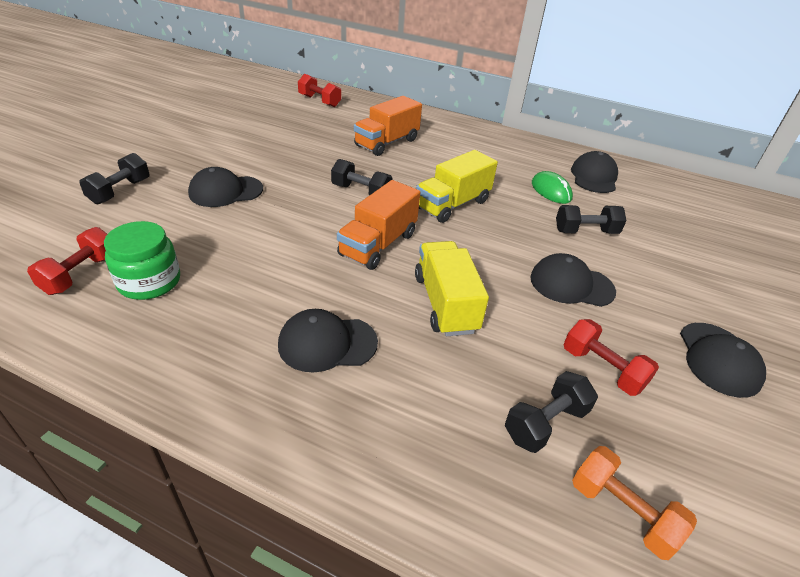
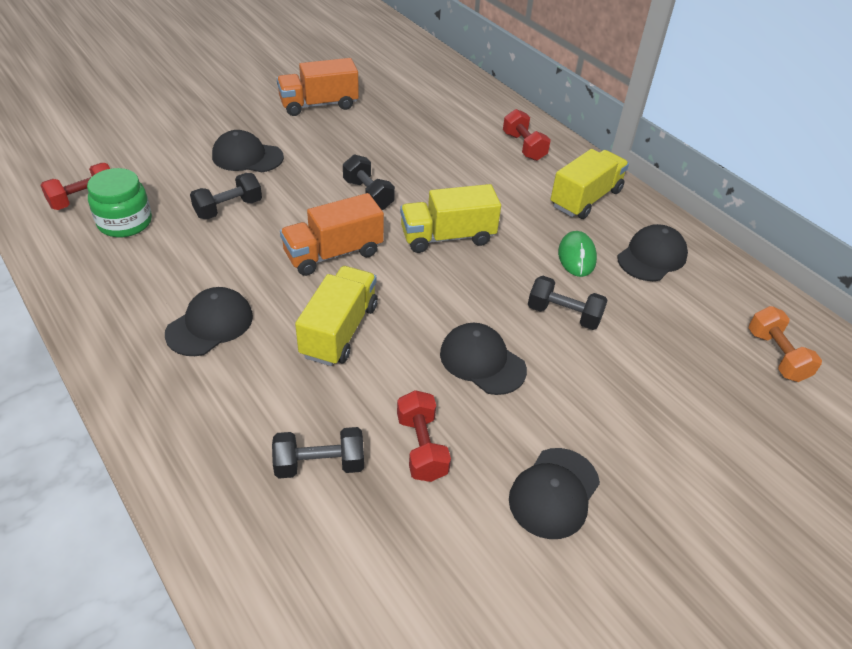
camera: 30 degrees right, 5 degrees up
black dumbbell [79,153,149,204] -> black dumbbell moved to [190,173,262,220]
black cap [278,309,378,373] -> black cap turned 105 degrees clockwise [165,287,253,356]
red dumbbell [298,74,341,107] -> red dumbbell moved to [503,109,551,161]
orange truck [354,96,422,156] -> orange truck moved to [277,58,359,116]
orange dumbbell [572,446,697,560] -> orange dumbbell moved to [748,306,822,382]
none -> yellow truck [551,149,629,219]

